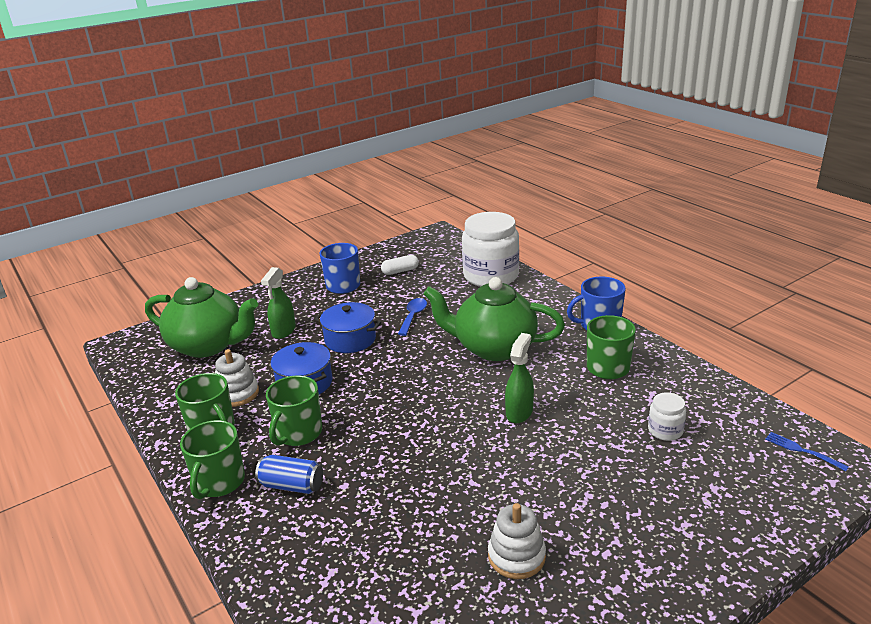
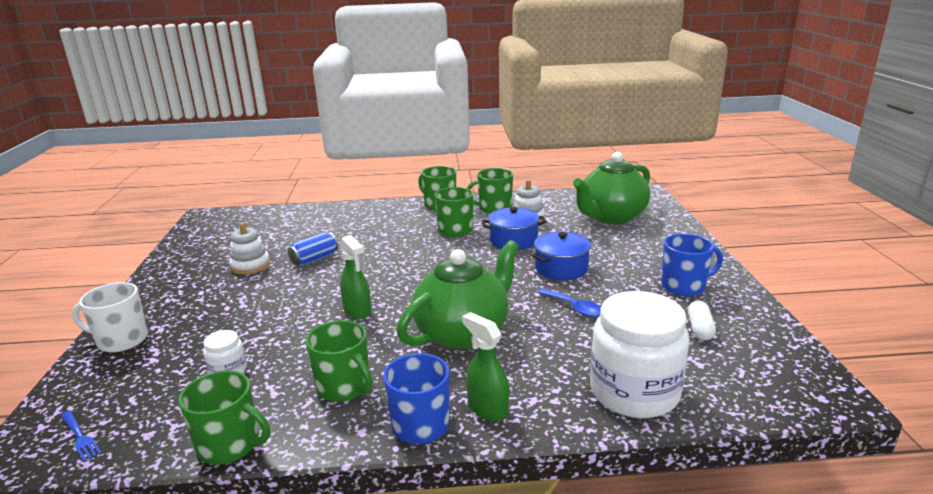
camera: 120 degrees right, 5 degrees down
blue can [255,455,323,494] -> blue can moved to [288,232,338,267]
green spray bottle [261,267,296,339] -> green spray bottle moved to [462,312,509,422]
blue fork [765,432,849,471] -> blue fork turned 60 degrees clockwise [60,410,102,462]
none -> white mug [72,282,148,352]
none -> green mug [178,370,270,465]

